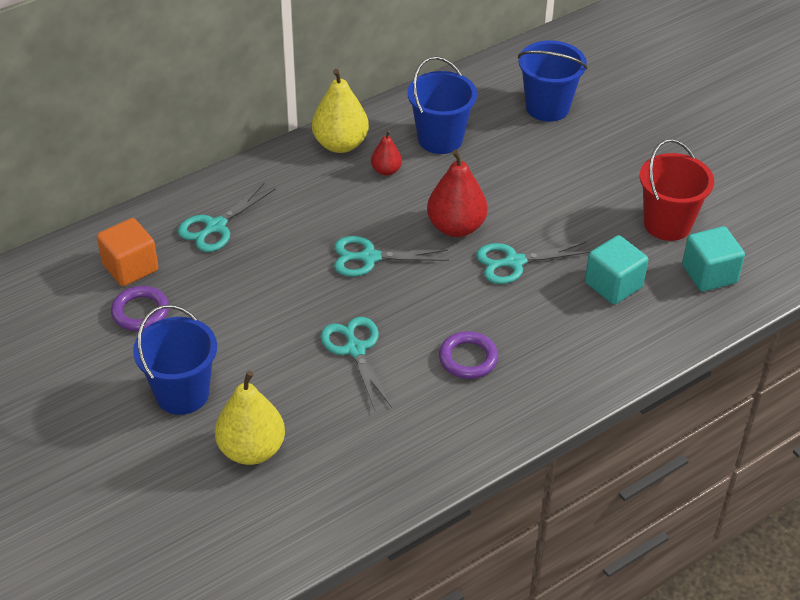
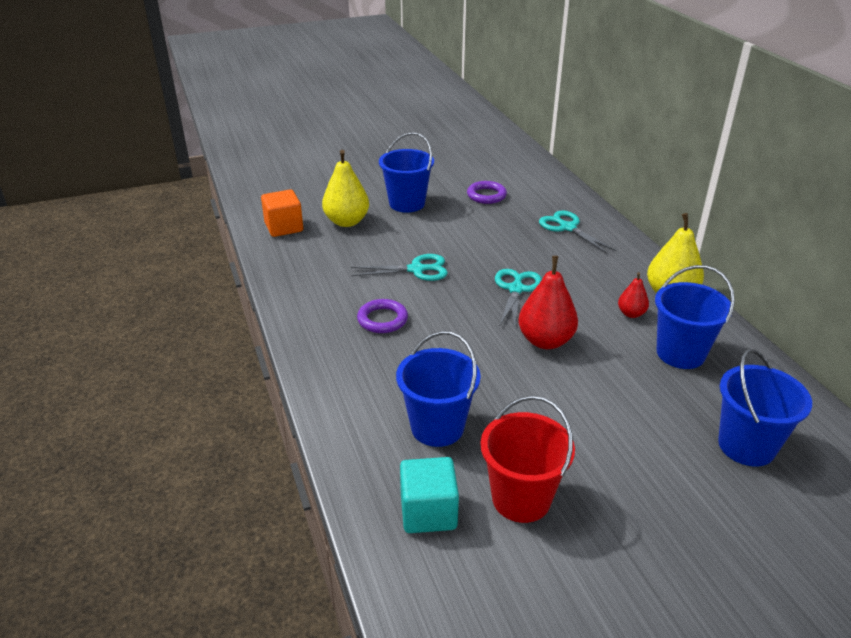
camera: 105 degrees right, 10 degrees down
orange cube [97,218,158,286] -> orange cube moved to [261,190,303,237]
turquoise scissors [476,242,591,284] -> none
turquoise cube [585,235,648,305] -> blue bucket [396,331,481,447]

